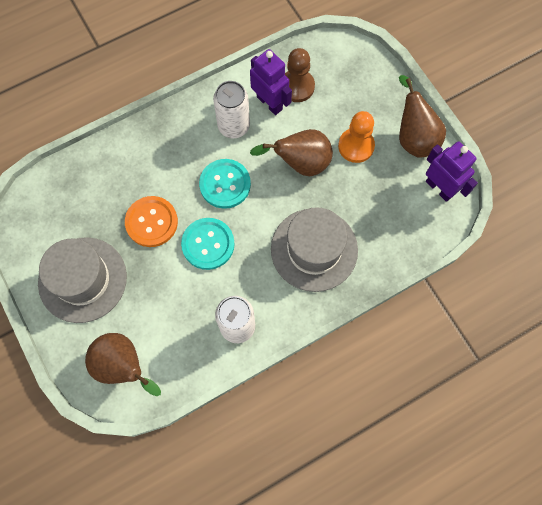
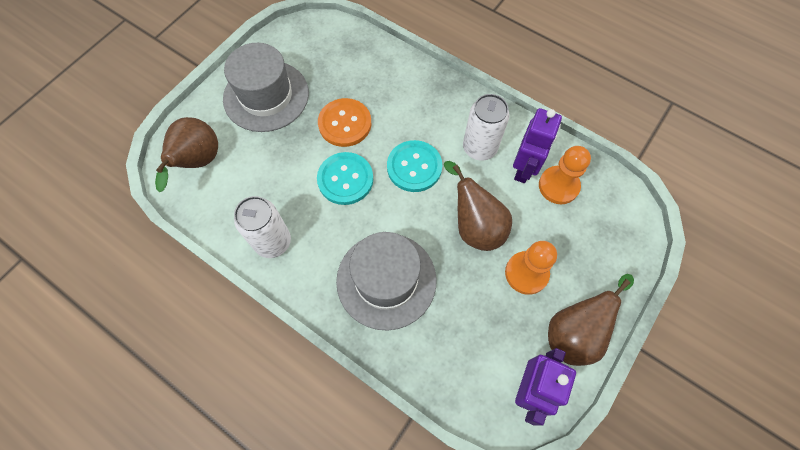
camera: 65 degrees right, 5 degrees down
brown pawn [285,48,315,102] -> orange pawn [539,146,591,204]

